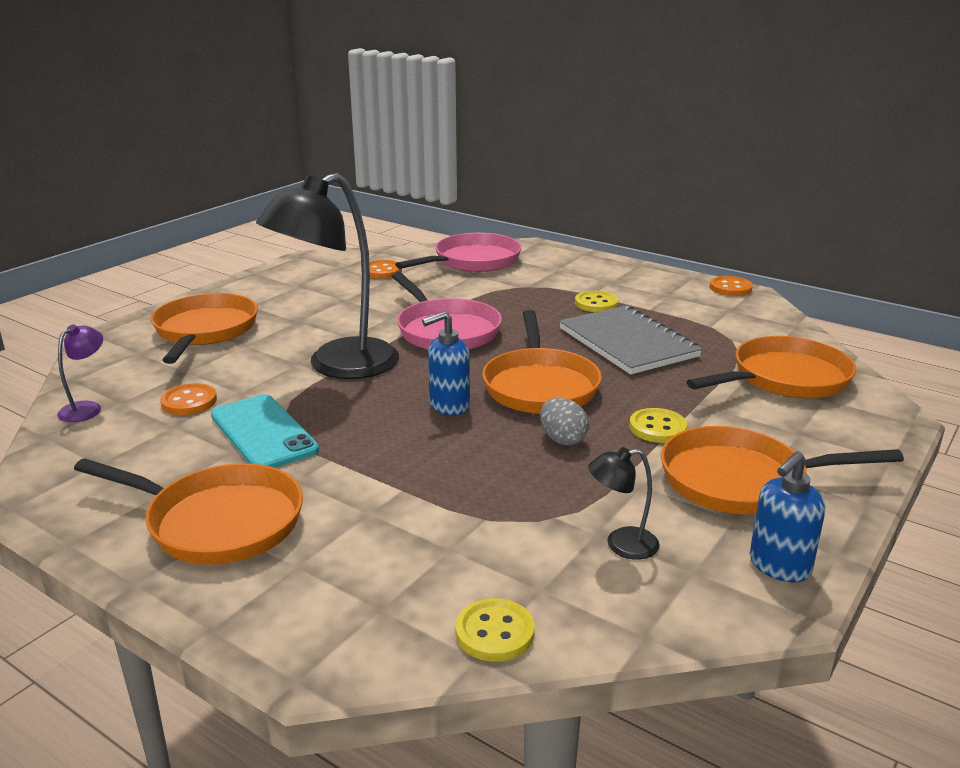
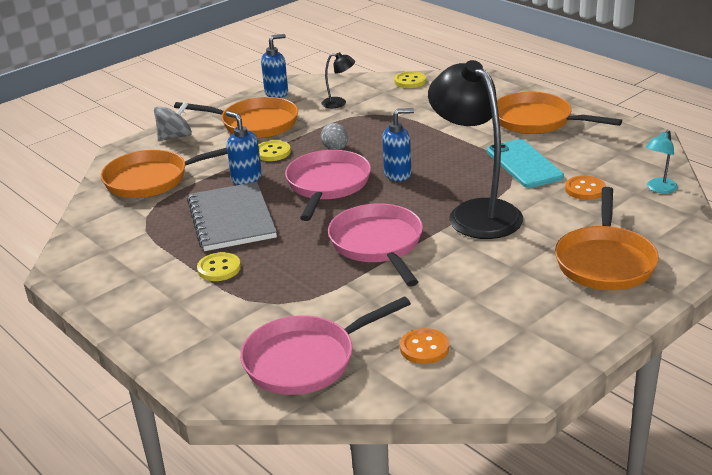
camera: 165 degrees left, 5 degrees up
purple lamp [57,324,103,422] -> turquoise lamp [645,130,678,193]
black lamp [256,173,399,379] -> black lamp turned 90 degrees counterclockwise [428,60,523,239]
orange pan [482,310,602,414] -> pink pan [285,150,371,221]
orange button [710,276,753,296] -> none
none -> grey spinning top [154,102,192,141]
none -> blue soap dispenser [226,111,262,185]

